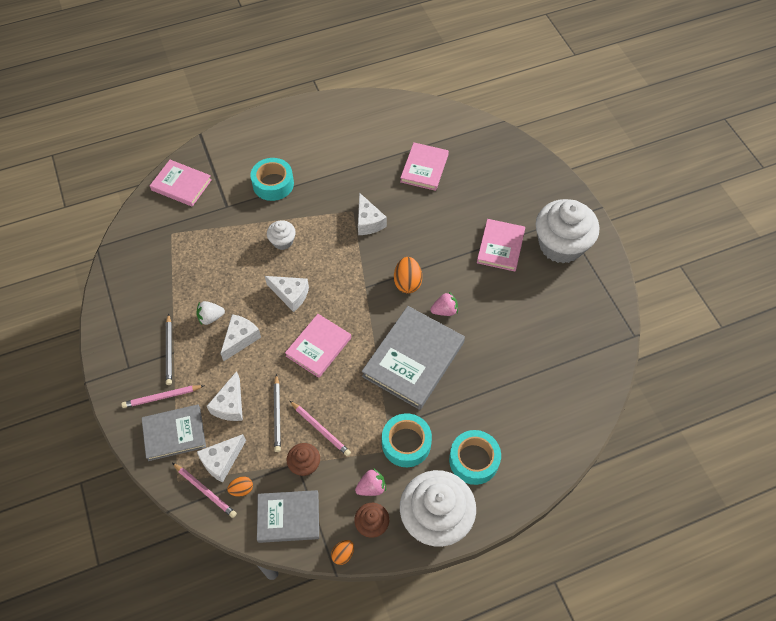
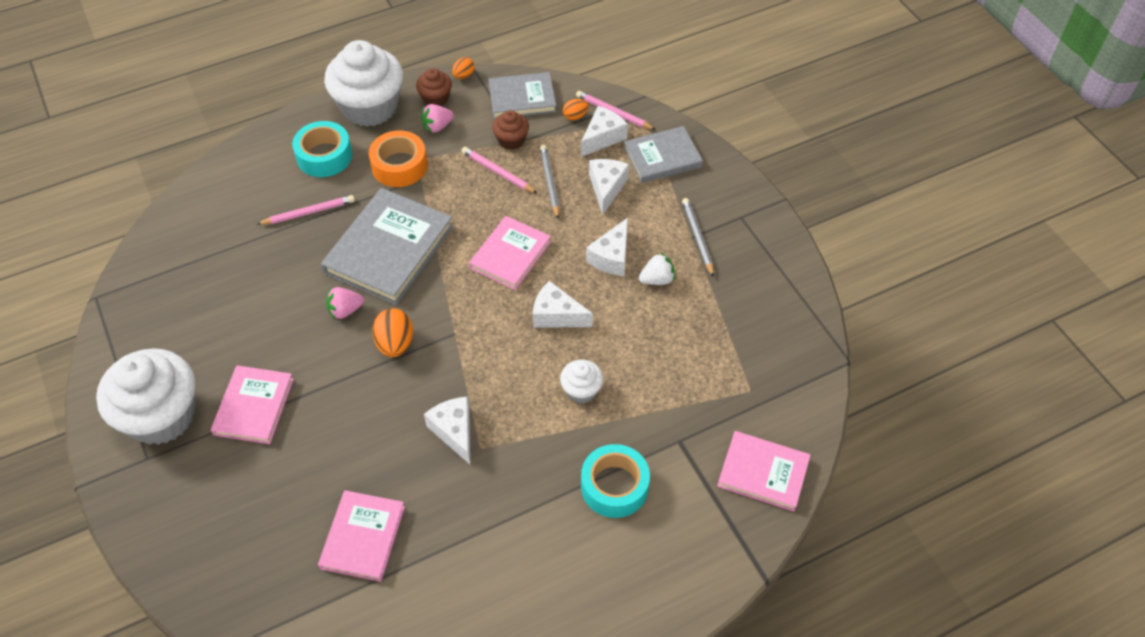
camera: 175 degrees right, 5 degrees down
pink pencil [121,385,204,408] -> pink pencil moved to [256,195,355,225]
turquoise tape [382,413,432,467] -> orange tape [369,130,428,187]

